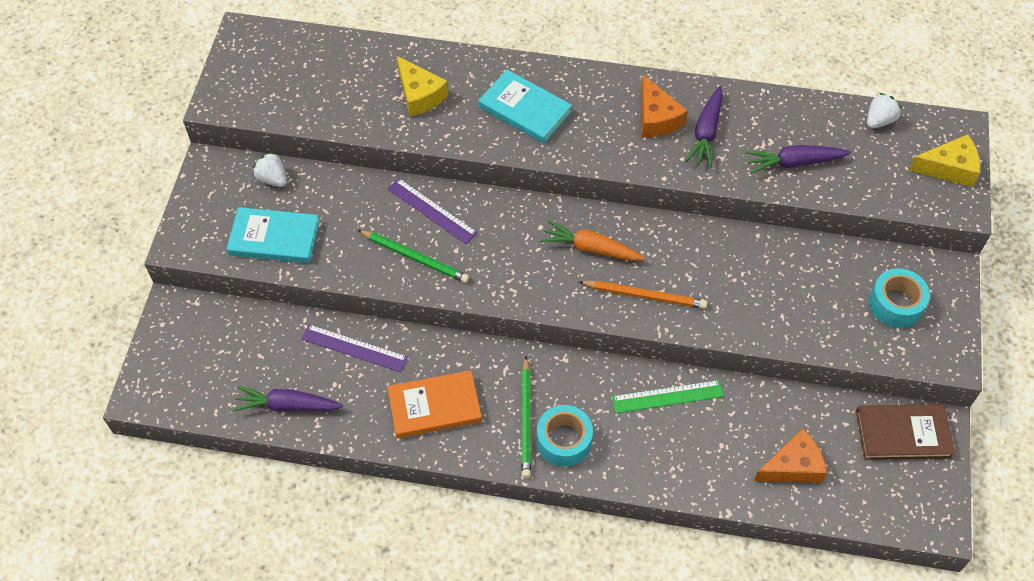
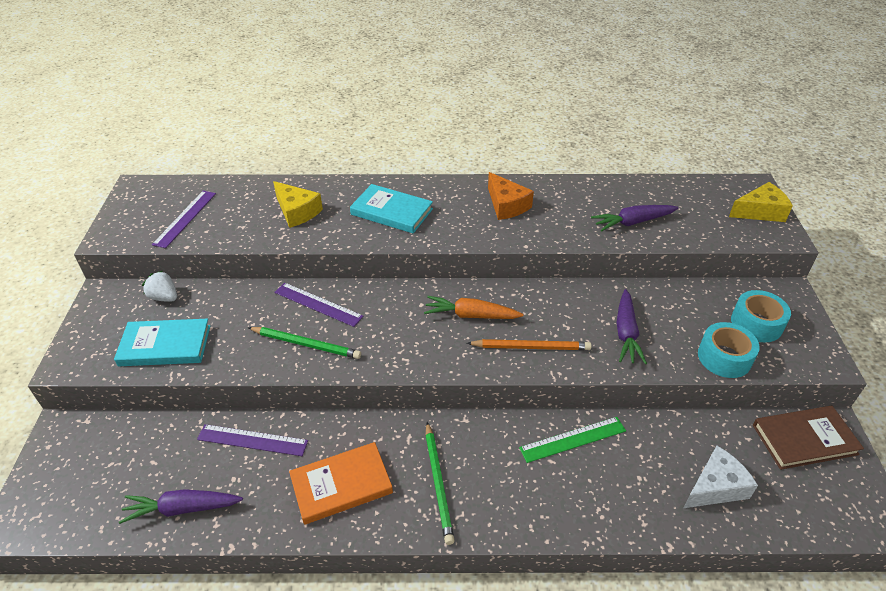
camera: 10 degrees left, 15 degrees down
turquoise tape [537,405,593,467] -> turquoise tape moved to [698,322,760,378]
purple carrot [685,86,723,167] -> purple carrot moved to [616,289,647,364]
orange cheese [754,428,827,483] -> white cheese [683,446,758,508]
white strawberry [867,93,902,128] -> none
none -> purple ruler [152,191,216,248]

